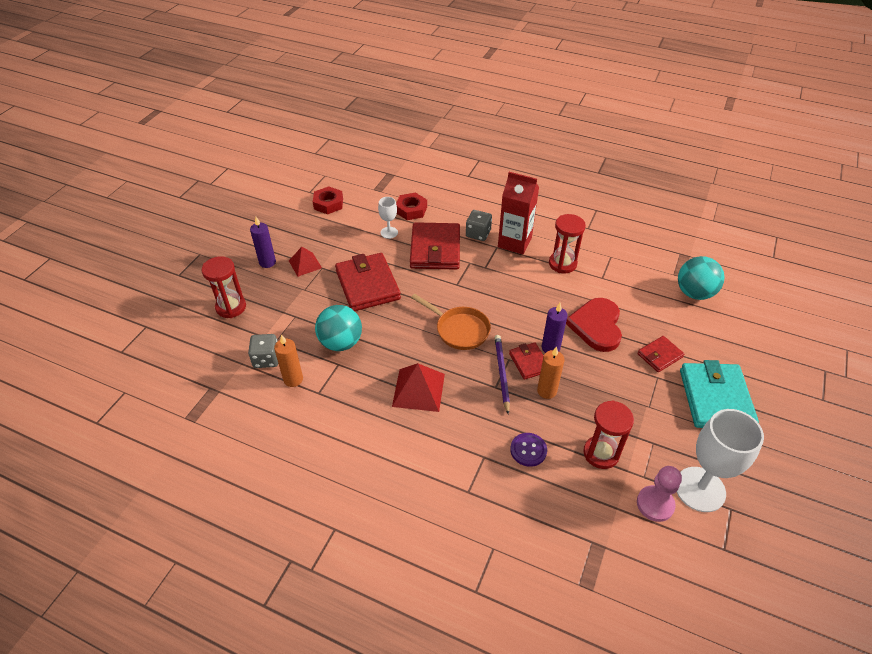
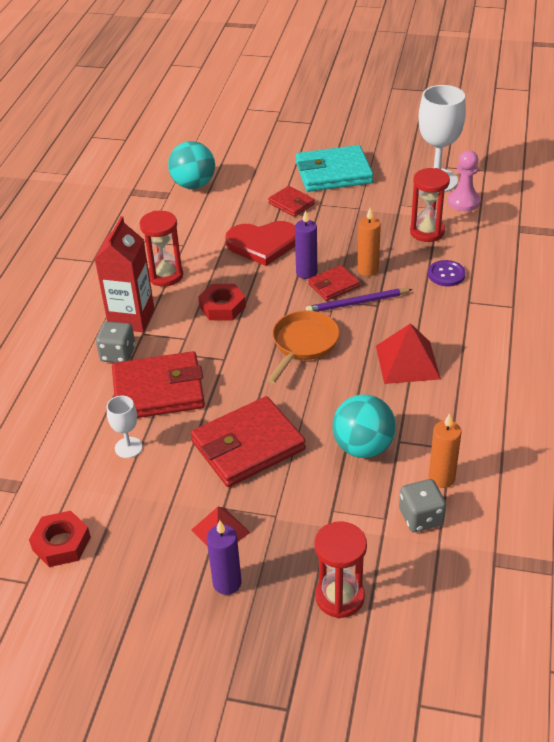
camera: 100 degrees left, 5 degrees down
red nut [396,193,427,220] -> red nut moved to [198,284,246,320]

